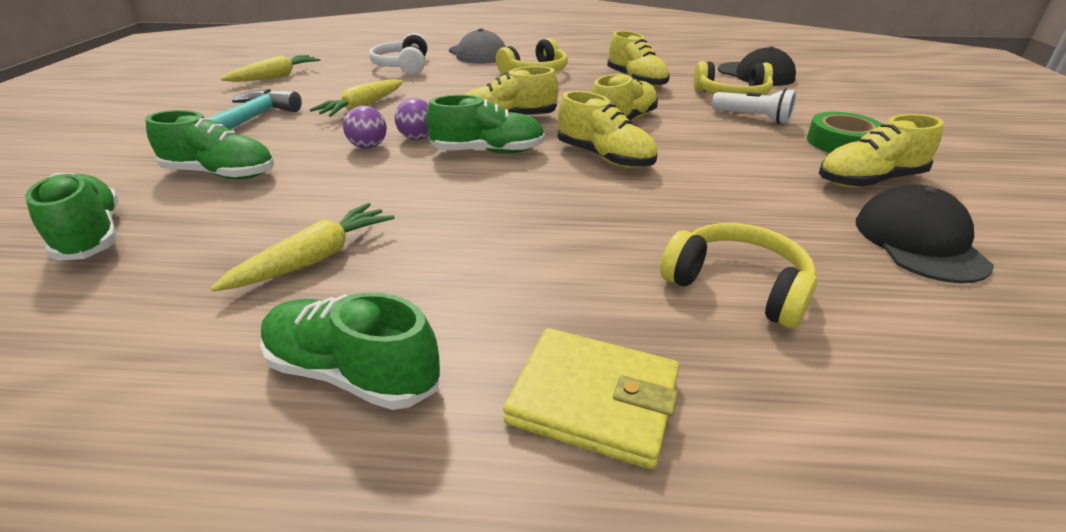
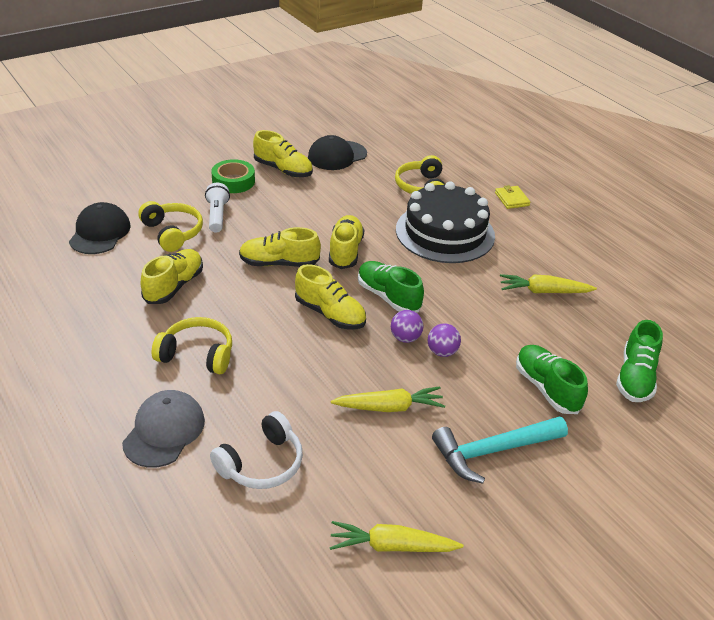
camera: 130 degrees left, 5 degrees up
green shoe [260,292,440,410] -> none
yellow wallet [503,328,679,470] -> yellow wallet [495,185,531,209], size x0.63
none -> black cake [396,182,495,263]

